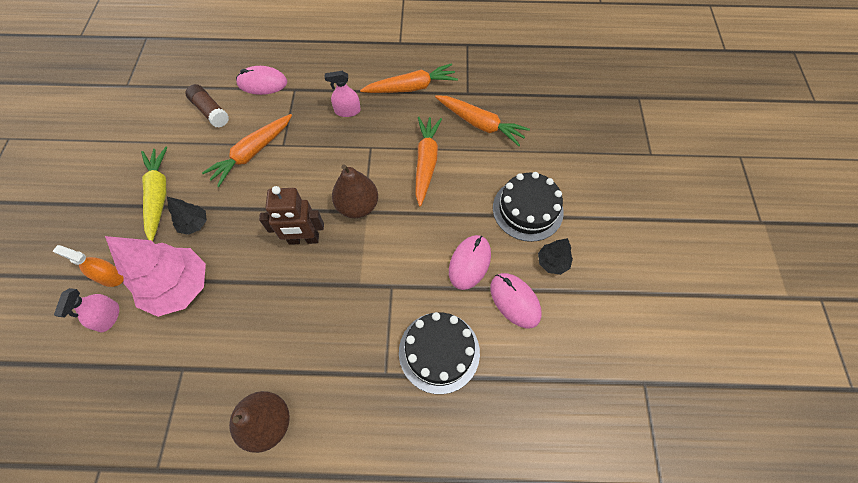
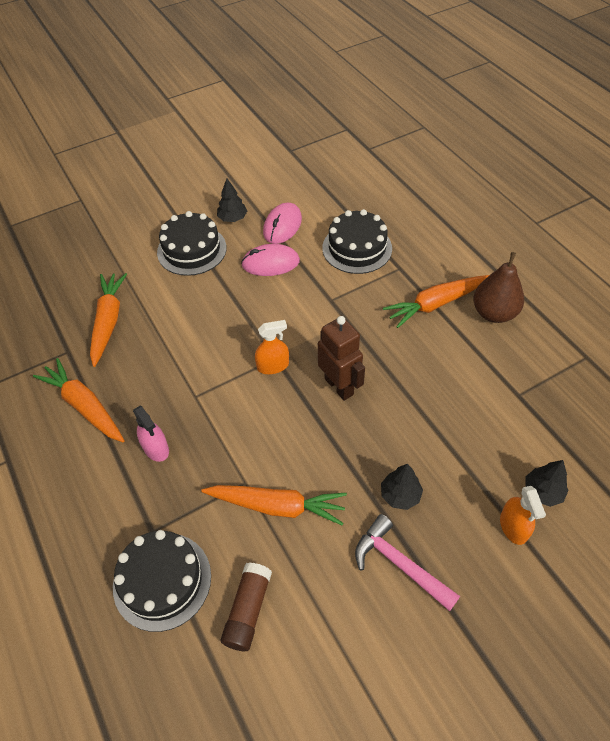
camera: 120 degrees left, 10 degrees down
pink spray bottle [54,288,119,332] -> black tree [525,460,569,507]
pink tree [105,236,206,317] -> none
yellow carrot [141,147,167,242] -> pink hammer [355,514,460,611]
pink mouse [236,66,287,95] -> black cake [113,530,211,632]
brown pear [332,164,378,218] -> orange spray bottle [255,320,289,374]
orange carrot [415,117,442,207] -> orange carrot moved to [383,275,489,328]

